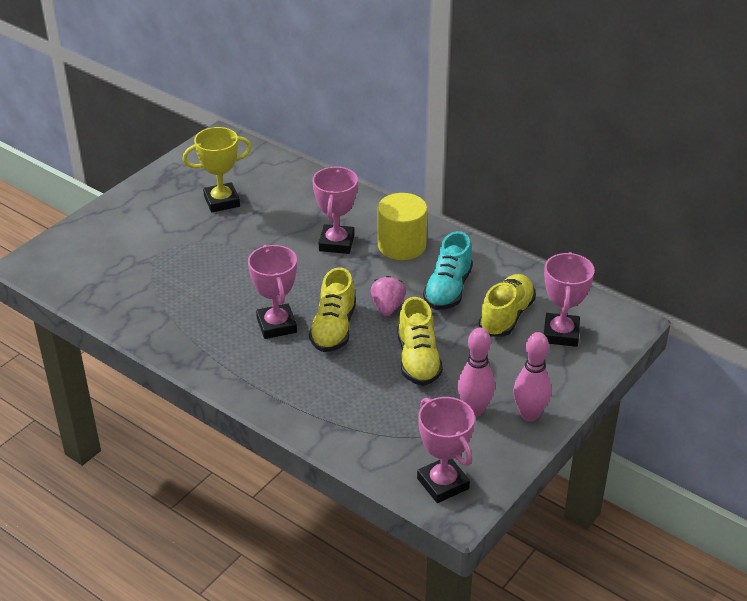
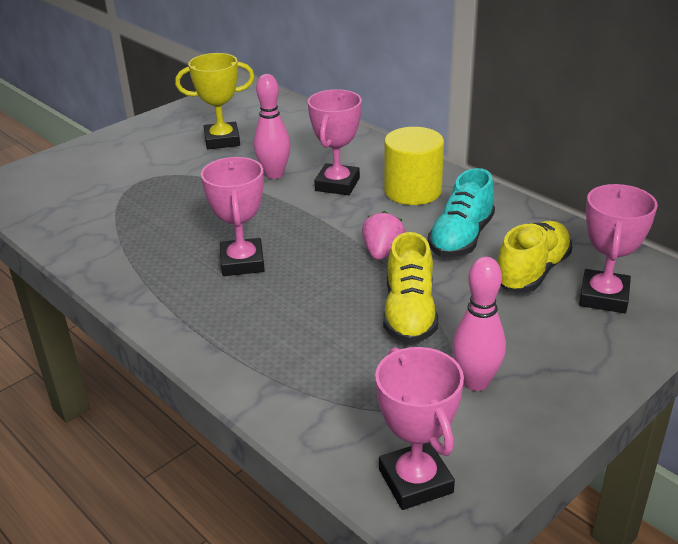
camera: 10 degrees right, 5 degrees down
yellow shoe [309,267,356,352] -> none
pink bowling pin [513,332,551,422] -> pink bowling pin moved to [254,74,291,179]

